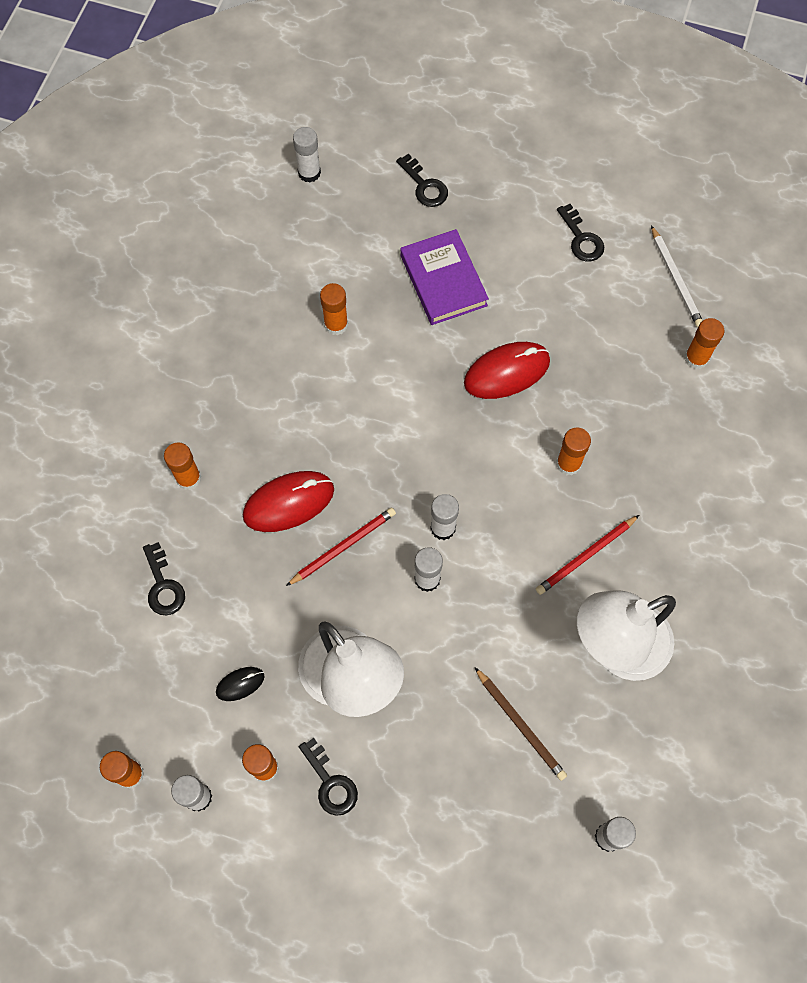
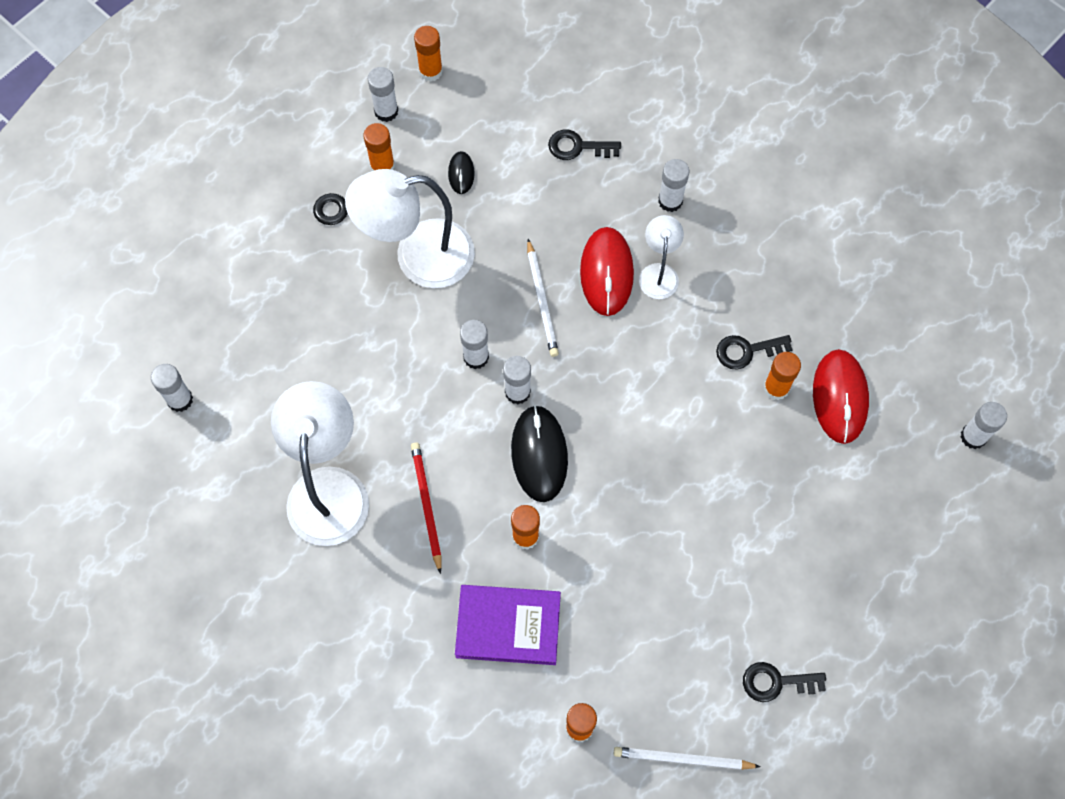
camera: 115 degrees right, 0 degrees up
orange glue stick [164,442,201,490] -> white glue stick [658,159,689,212]
red pencil [286,507,396,586] -> white pencil [527,239,559,357]
black key [396,154,448,207] -> black key moved to [716,335,793,369]
purple book [400,229,489,325] -> purple book moved to [455,585,561,665]
red mouse [464,342,550,399] -> red mouse moved to [813,349,869,444]
brown pencil [475,667,567,781] -> none
none -> black mouse [511,405,568,502]
none -> white lamp [639,215,684,299]

